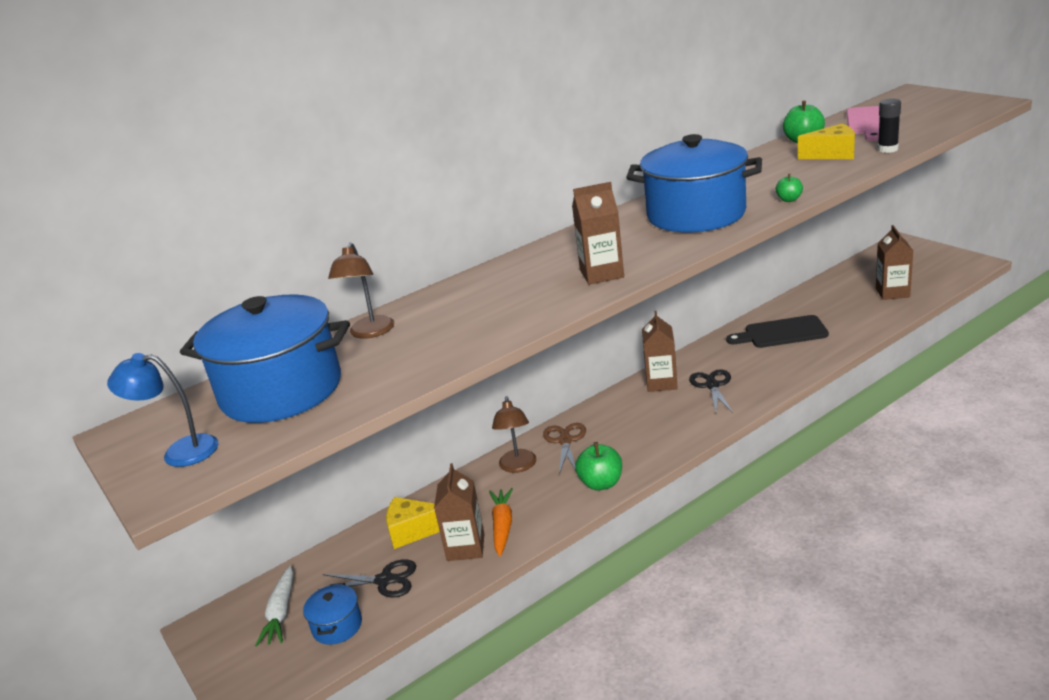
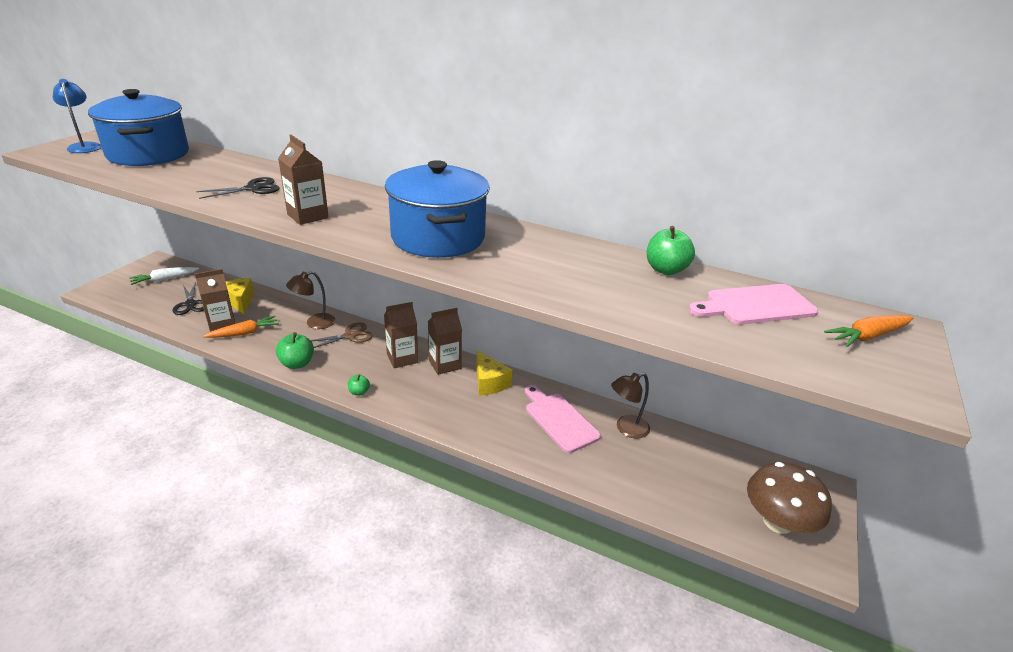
camera: 55 degrees right, 5 degrees up
blue pot [303,583,362,645] -> none
brown lamp [328,243,394,339] -> brown lamp moved to [611,373,650,439]
black scissors [689,369,733,413] -> black scissors moved to [196,177,279,199]
black cutting board [726,315,829,348] -> pink cutting board [525,385,601,453]
green apple [776,174,803,202] -> green apple moved to [348,374,370,396]
yellow cheese [798,124,855,159] -> yellow cheese moved to [476,350,512,396]
brown carton [876,225,913,300] -> brown carton moved to [384,302,418,368]
black glue stick [878,99,901,153] -> none
none -> brown mushroom [747,462,832,534]
none -> orange carrot [824,315,913,347]

